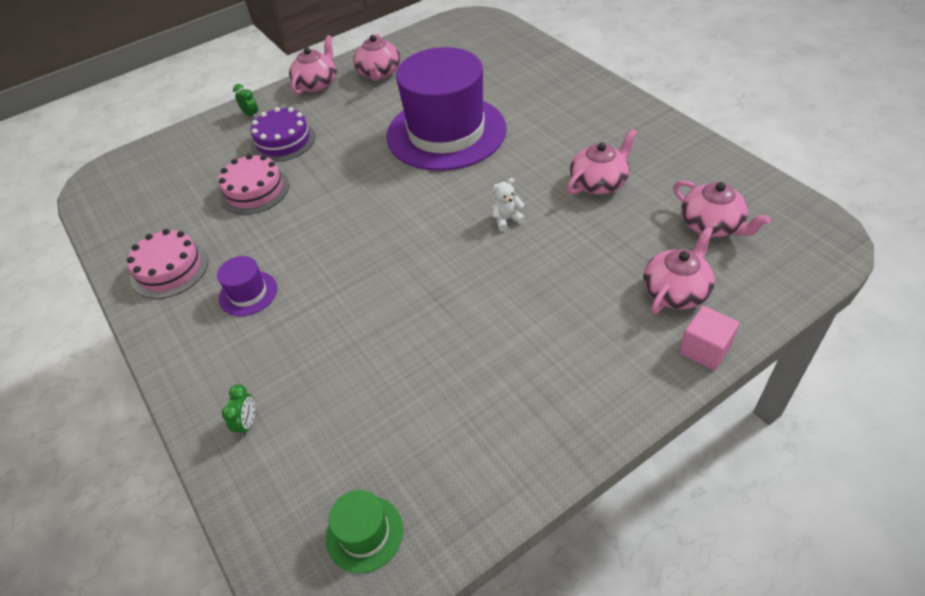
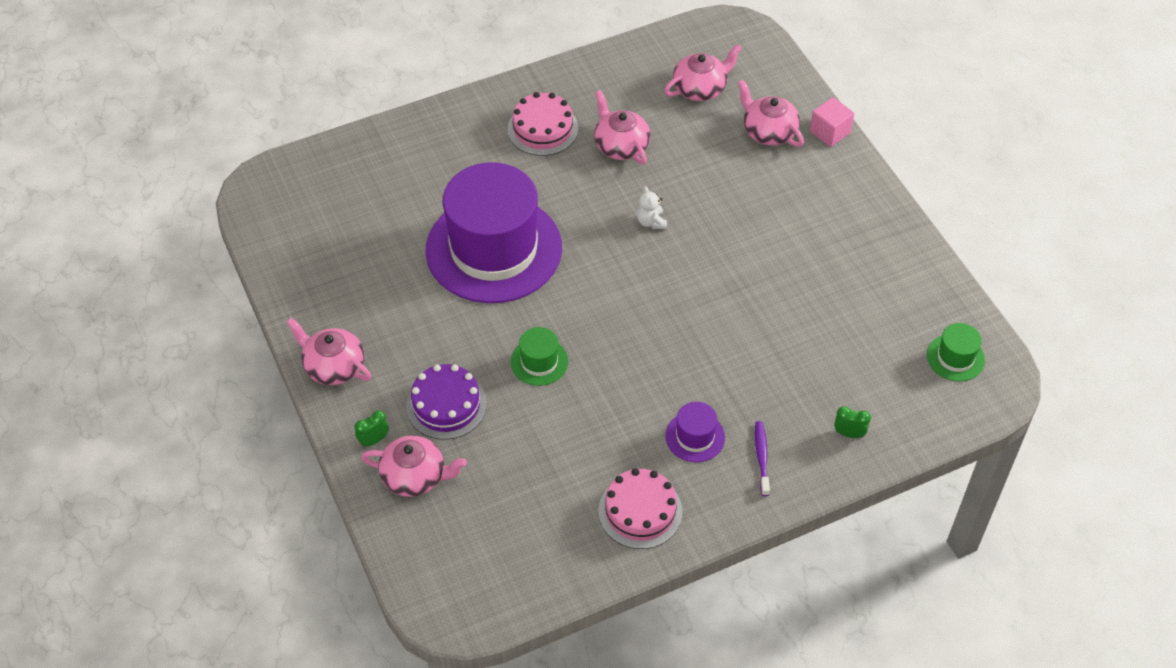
camera: 85 degrees left, 5 degrees up
pink cake [219,154,289,215] -> pink cake moved to [508,92,578,156]
pink teapot [353,34,400,81] -> pink teapot moved to [361,435,467,497]
none -> green hat [511,327,568,386]
none -> purple toothbrush [755,421,770,496]

